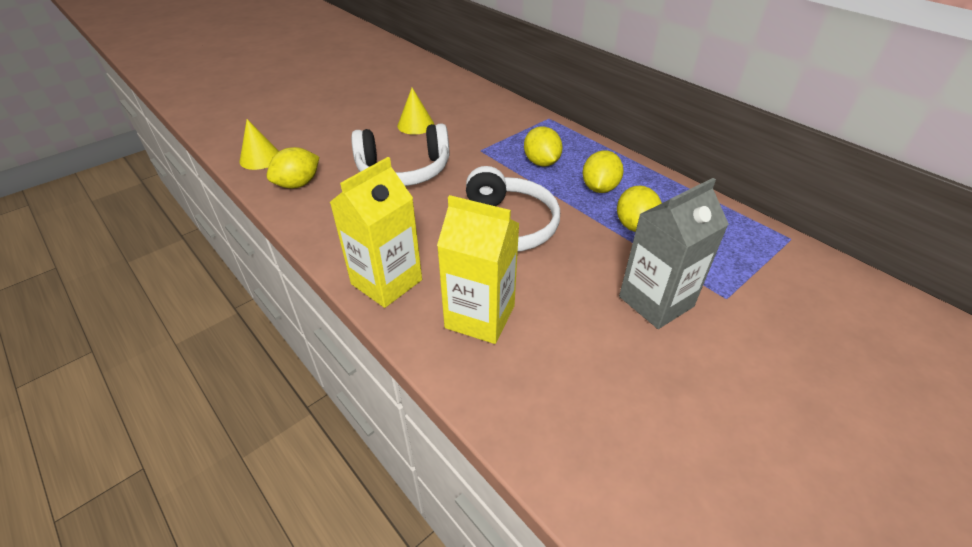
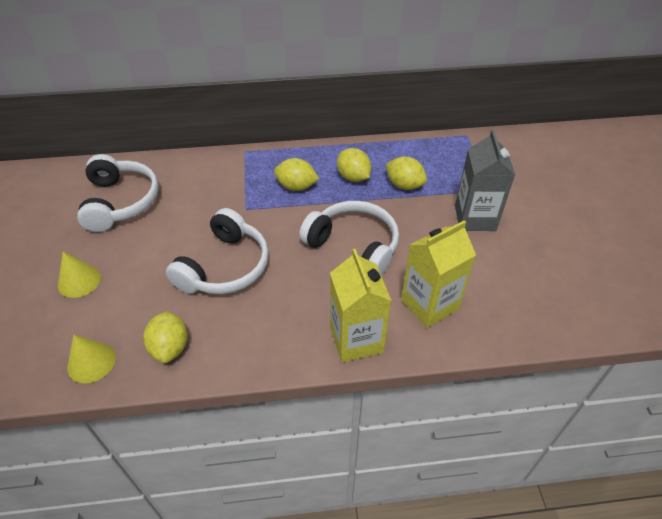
camera: 55 degrees left, 5 degrees up
yellow cone [397,88,434,135] -> yellow cone moved to [58,252,101,298]
none -> white headphones [77,154,159,232]

